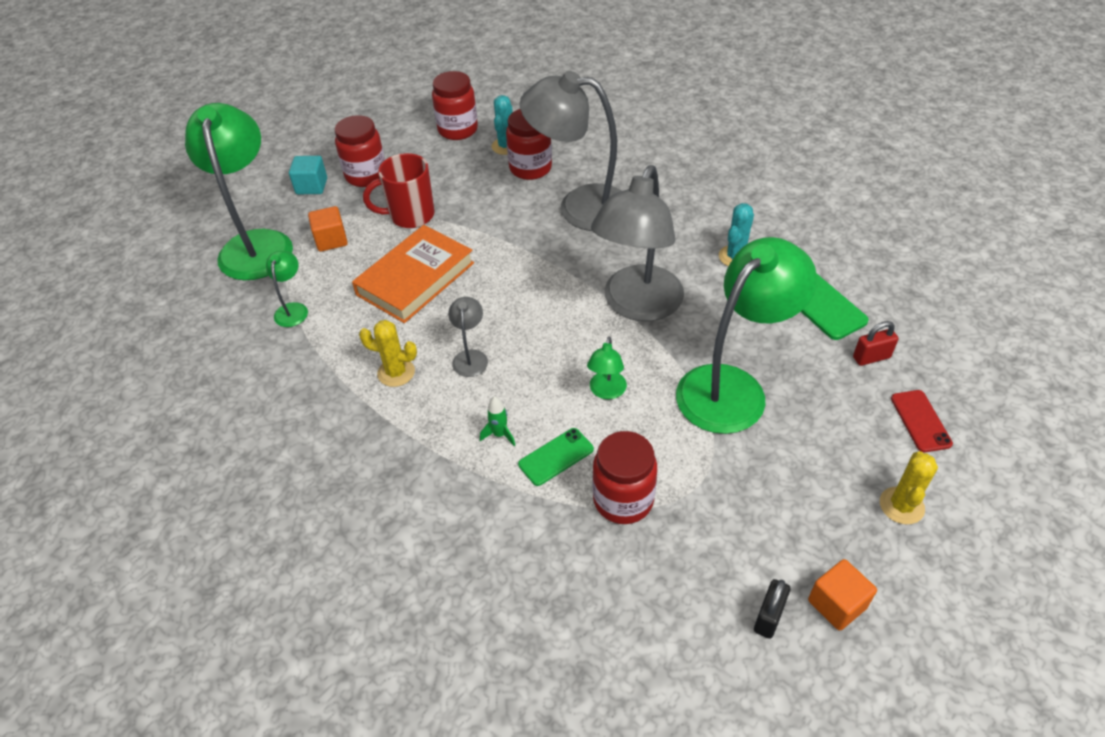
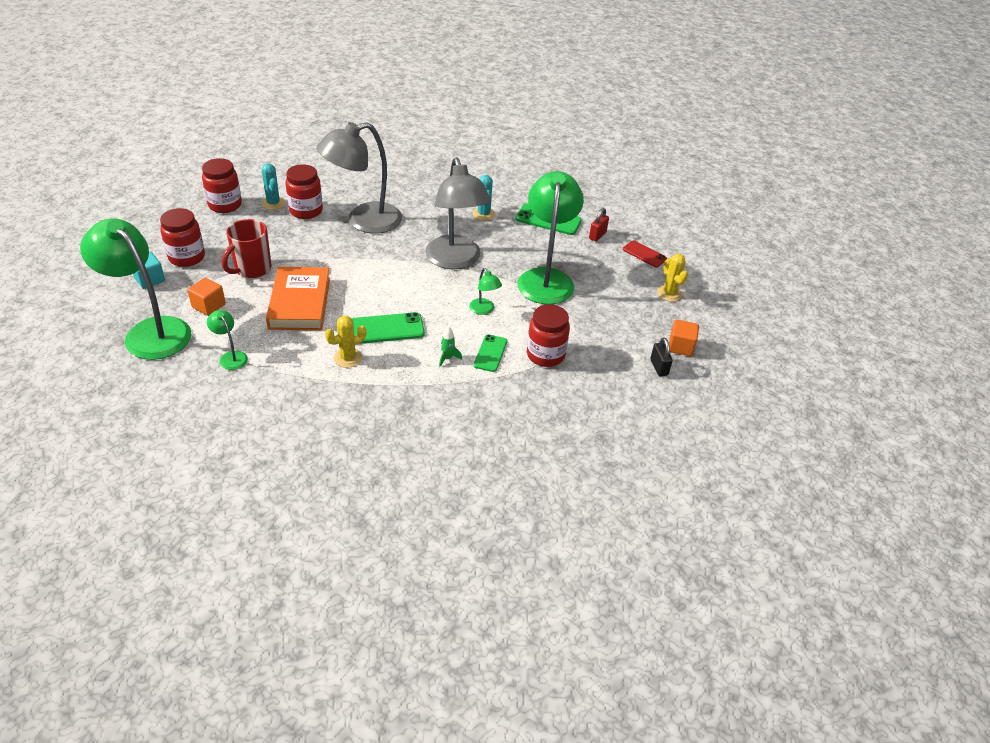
camera: 45 degrees left, 5 degrees down
grey lamp [448,297,488,377] -> green phone [352,312,425,344]

